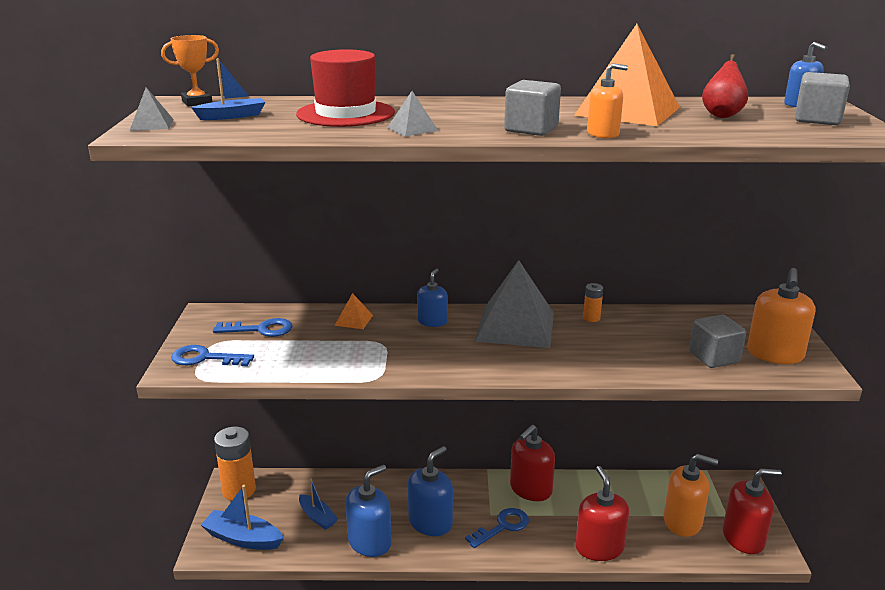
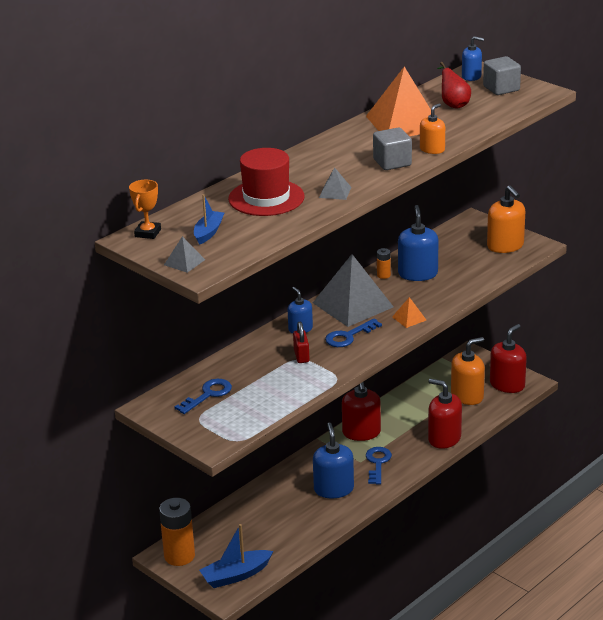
camera: 45 degrees left, 5 degrees up
blue key [171,345,254,366] -> blue key moved to [325,318,382,347]
blue boat [299,478,338,530] -> none
orange pyramid [334,293,373,329] -> orange pyramid moved to [392,297,426,328]
blue soap dispenser [345,465,392,557] -> blue soap dispenser moved to [398,205,438,281]
grey cube [689,314,746,368] -> none
none -> red padlock [293,322,310,363]

